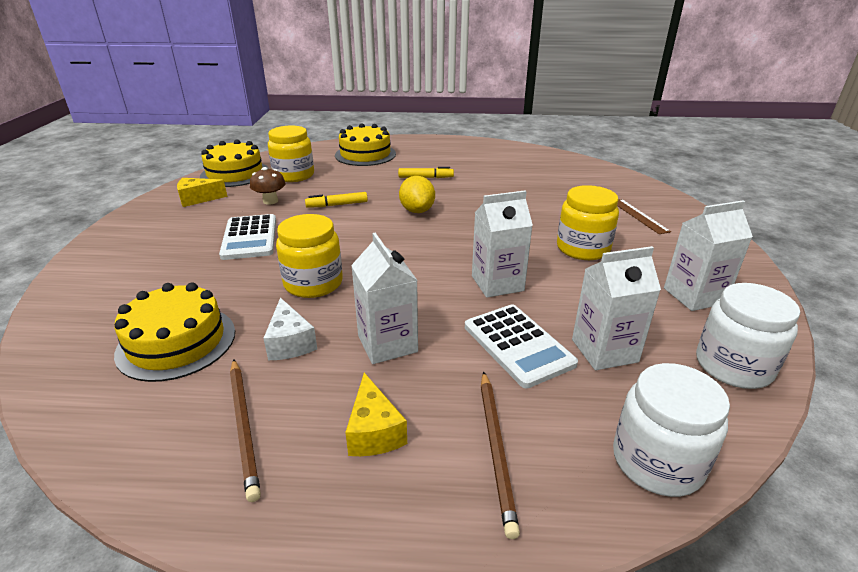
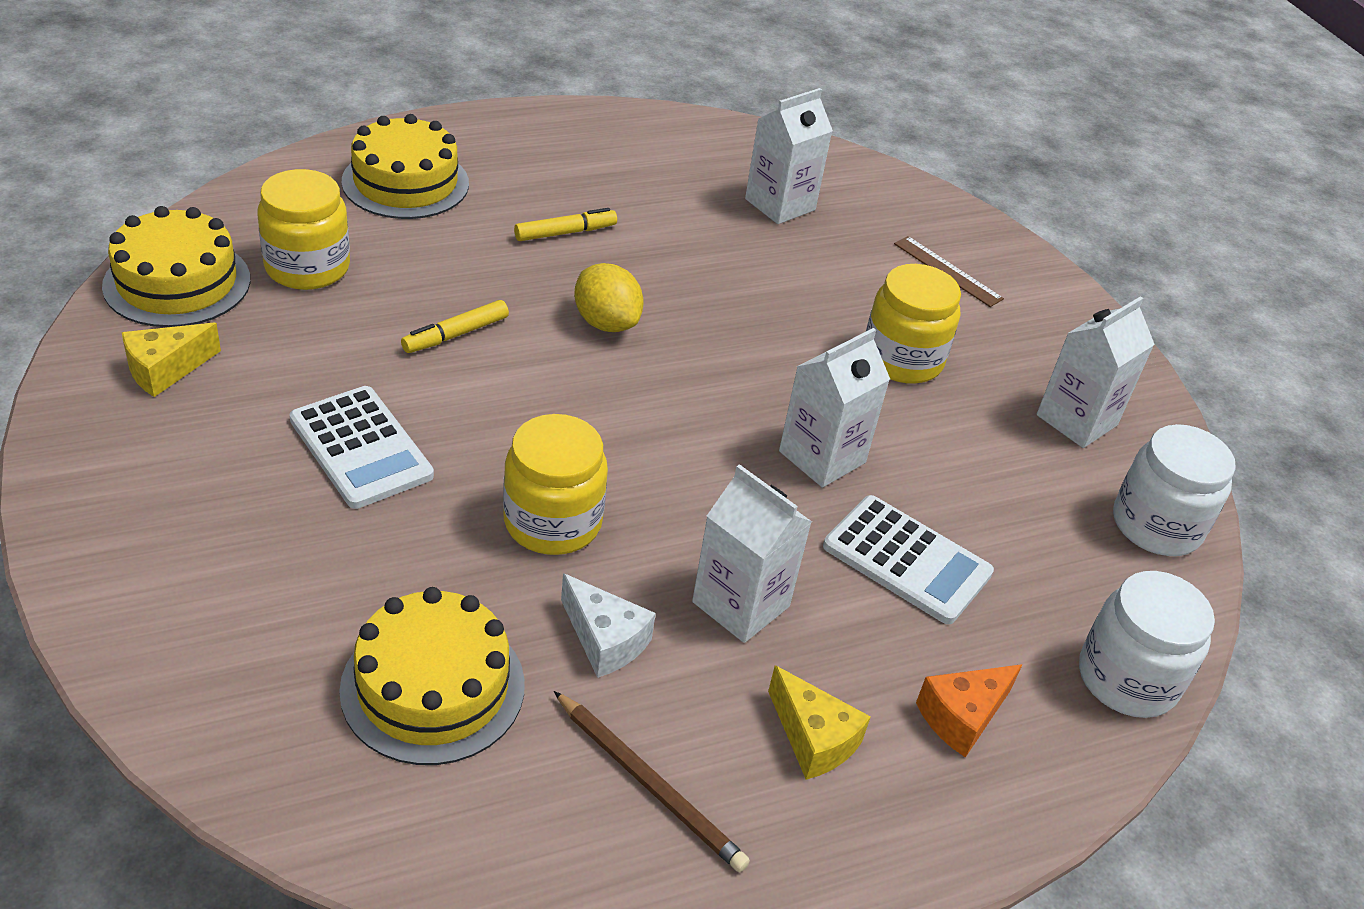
camera: 30 degrees left, 10 degrees up
brown mushroom [250,167,286,205] -> none
brown pencil [481,371,520,539] -> orange cheese [916,664,1023,757]
white carton [572,246,661,370] -> white carton moved to [745,88,833,224]

